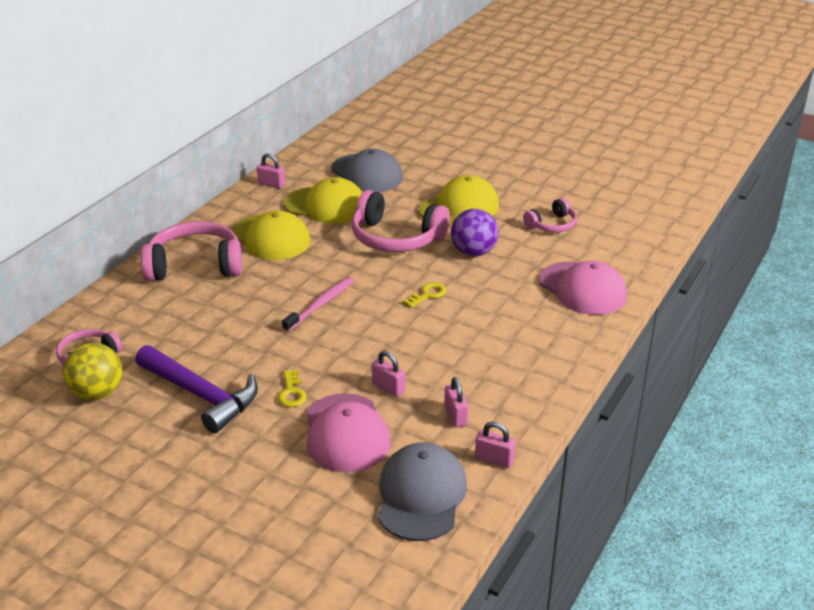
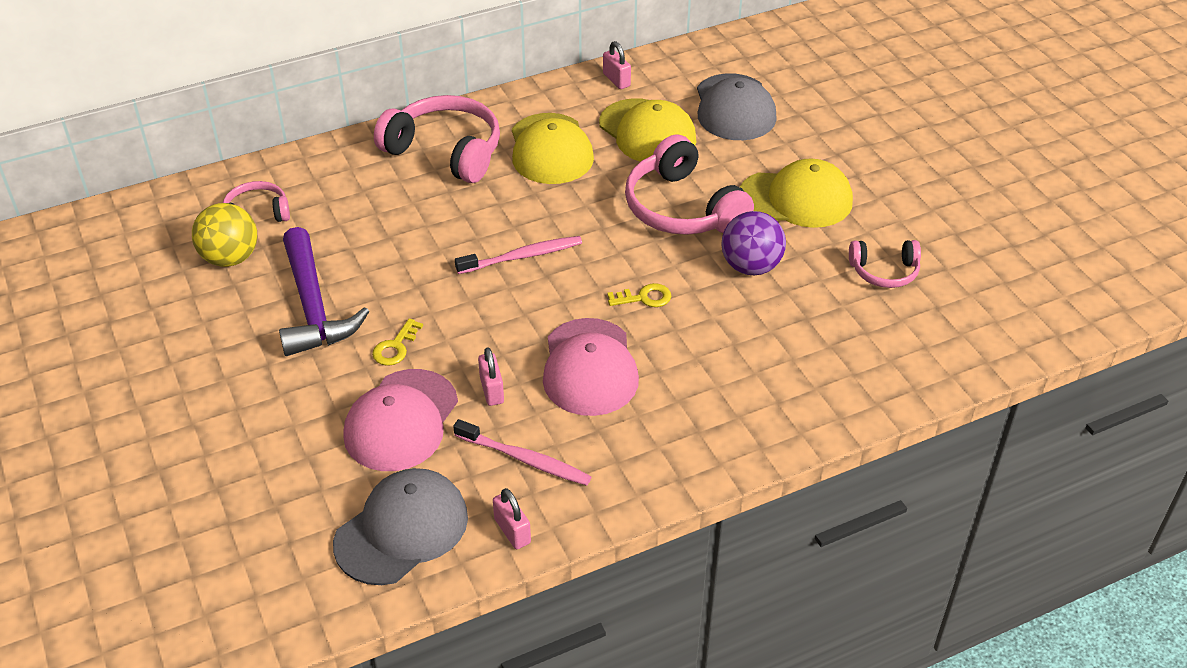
camera: 35 degrees right, 10 degrees up
pink padlock [444,377,469,427] -> pink toothbrush [453,419,591,486]
pink cap [539,260,627,315] -> pink cap moved to [543,318,639,416]

